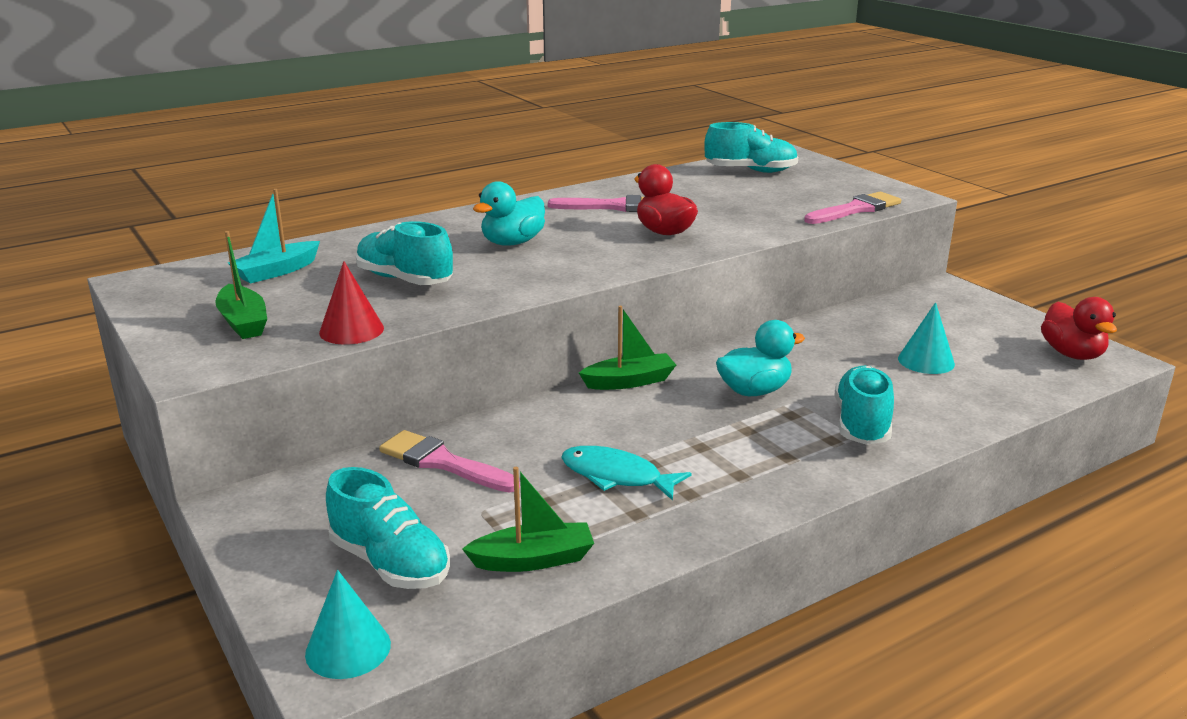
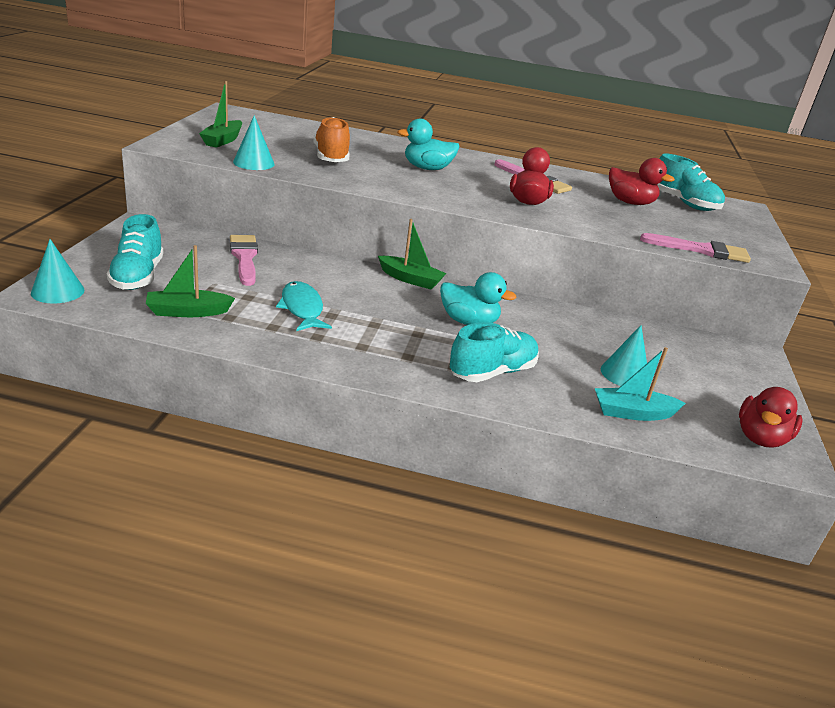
camera: 40 degrees right, 5 degrees up
turquoise boat [228,189,320,283] -> turquoise boat moved to [595,347,686,421]
red cone [319,261,384,345] -> turquoise cone [233,115,274,170]
turquoise shoe [356,221,453,285] -> orange shoe [314,117,350,162]
green boat [462,467,594,572] -> green boat turned 135 degrees clockwise [146,245,235,317]
none -> red duck [609,158,675,205]

